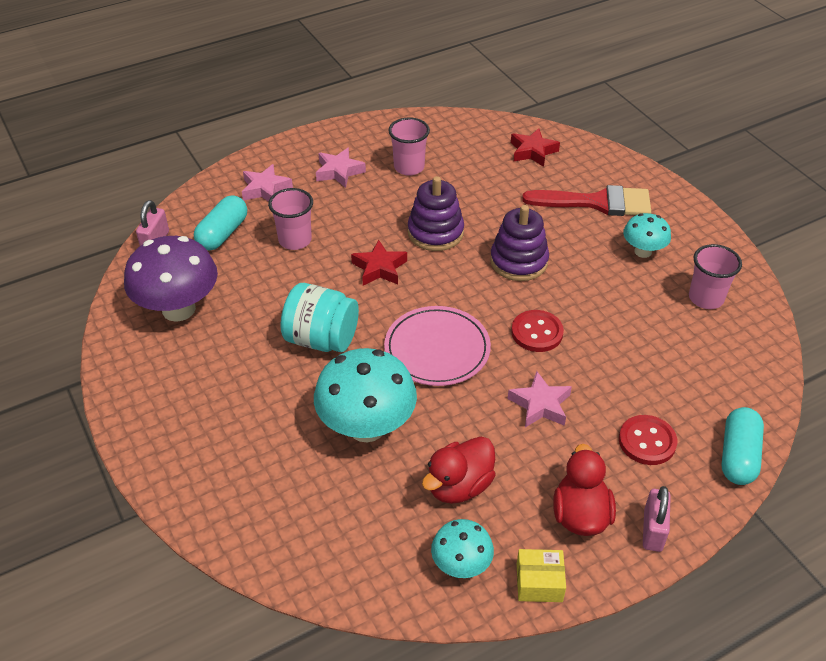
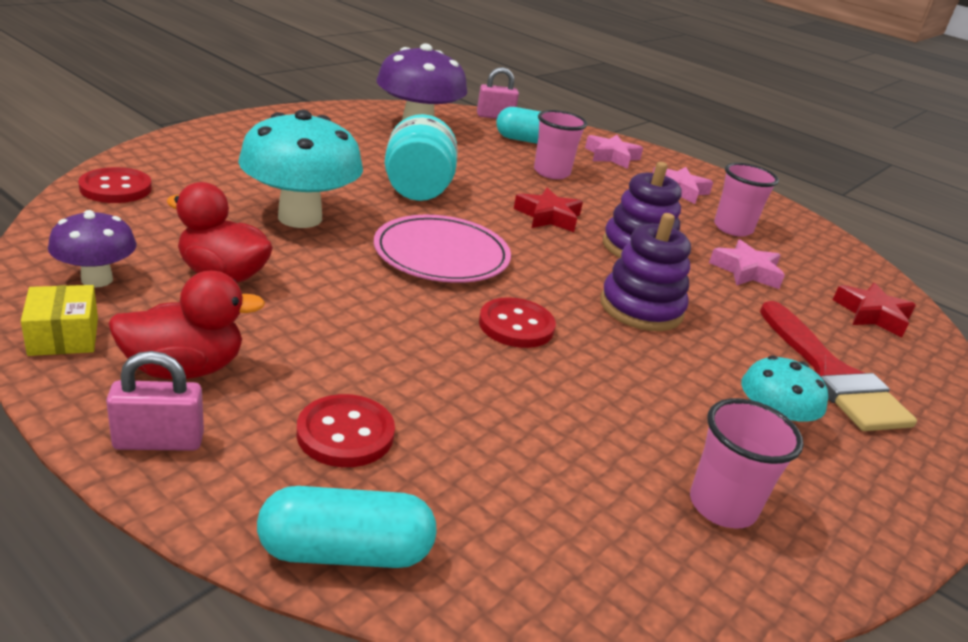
camera: 65 degrees right, 15 degrees down
turquoise mushroom [431,519,494,578] -> purple mushroom [48,210,137,288]
pink star [508,371,572,427] -> pink star moved to [709,239,785,289]
none -> red button [78,167,152,203]

